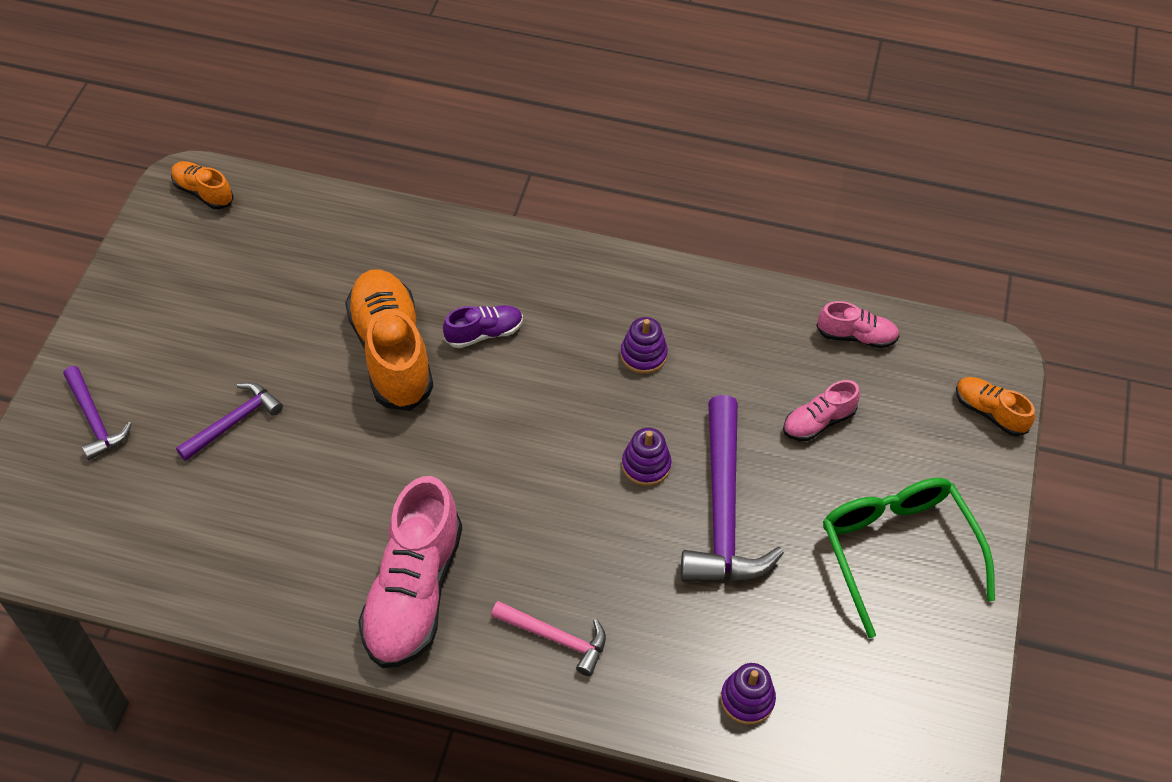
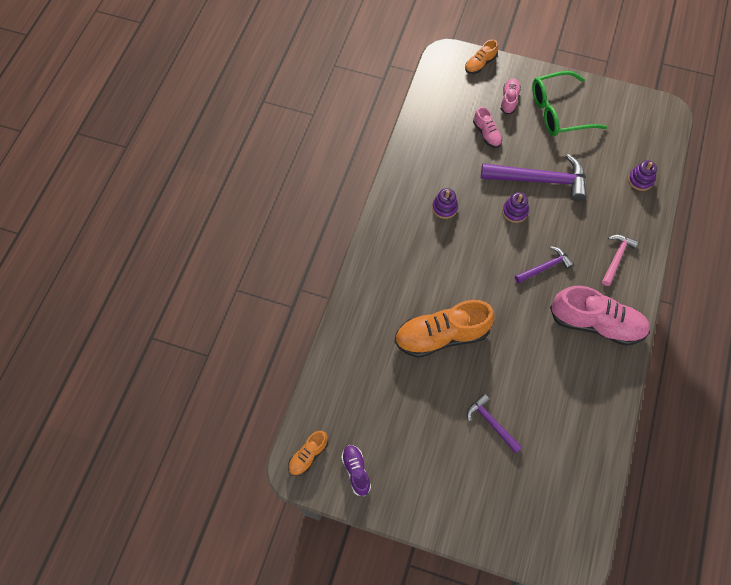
camera: 85 degrees left, 10 degrees up
purple hammer [63,366,132,460] -> purple hammer moved to [515,246,574,284]
purple shoe [443,305,523,348] -> purple shoe moved to [341,445,371,496]
pink shoe [817,301,899,348] -> pink shoe moved to [501,79,521,114]

